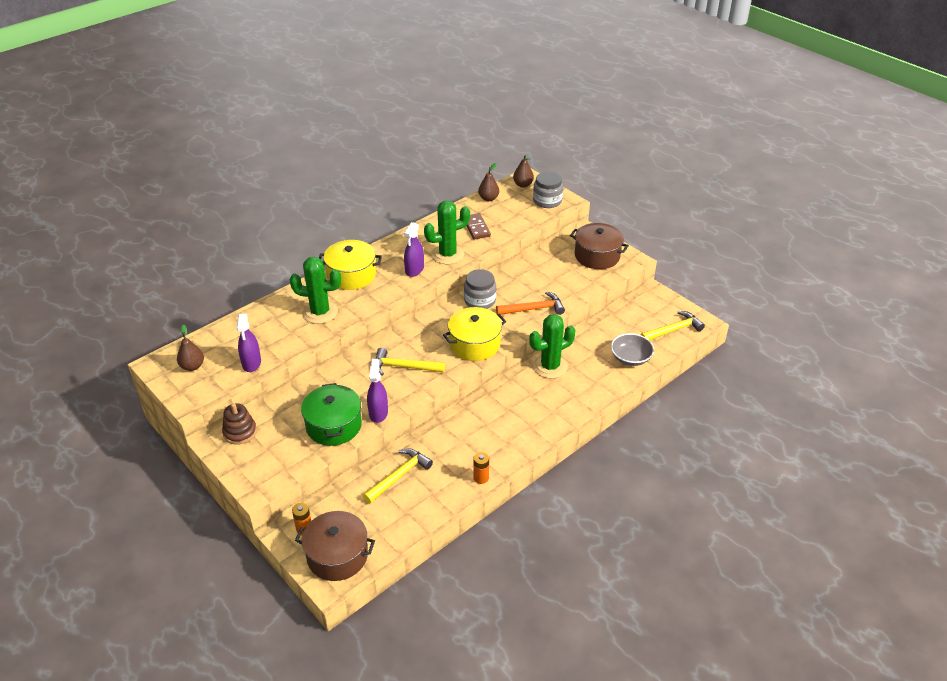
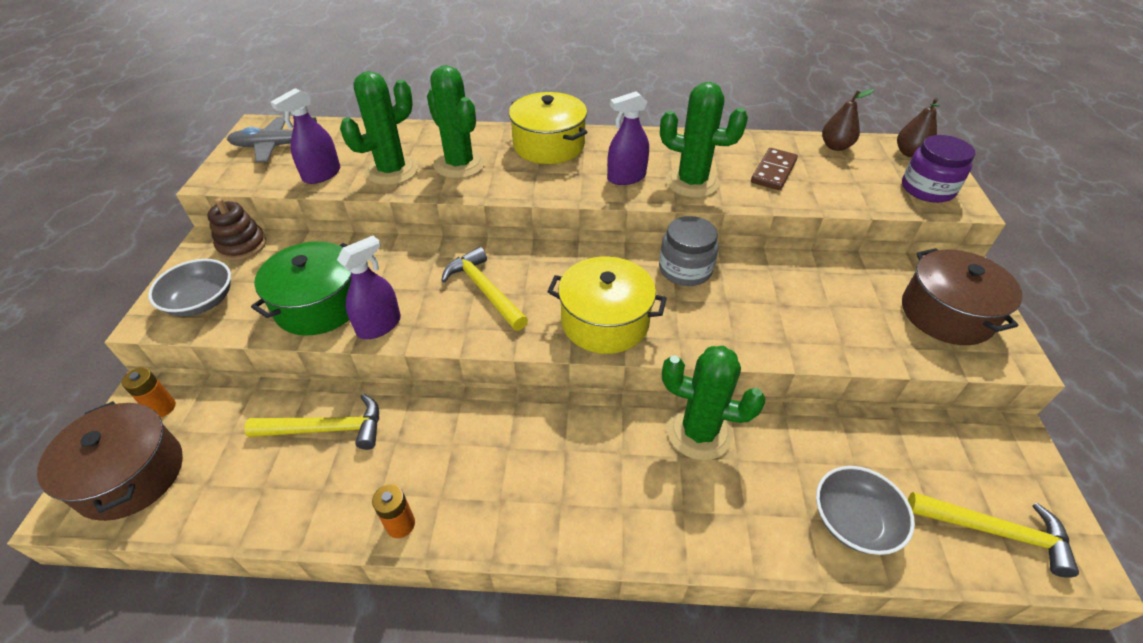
camera: 45 degrees right, 5 degrees up
brown pear [177,325,204,371] -> grey plane [227,117,321,162]
orange hammer [496,292,565,315] -> none
grey jar [533,171,563,208] -> purple jar [902,135,975,203]
none -> grey bowl [148,259,231,317]
none -> green cactus [340,71,418,185]

